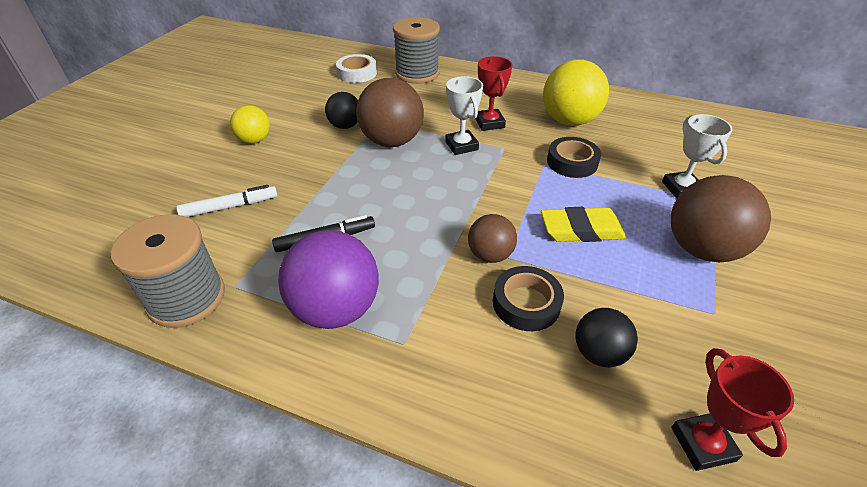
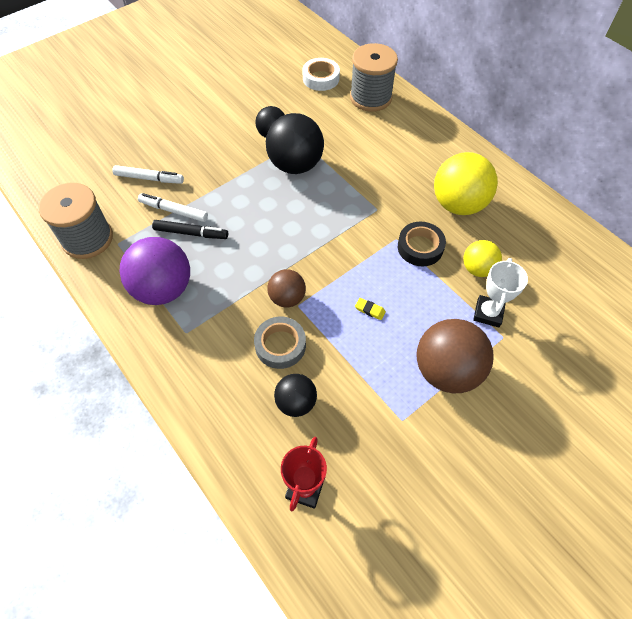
camera: 30 degrees right, 15 degrees up
yellow ball [230,105,270,144] -> yellow ball moved to [463,240,502,277]
brown ball [356,78,424,147] -> black ball [266,113,324,174]
white trophy [445,76,483,155] -> none
red trophy [475,56,512,131] -> none
black tape [493,266,564,331] -> grey tape [254,317,306,369]
yellow eraser [541,207,626,242] -> yellow eraser [355,298,386,320], size x0.43
none -> white marker [138,193,208,222]

